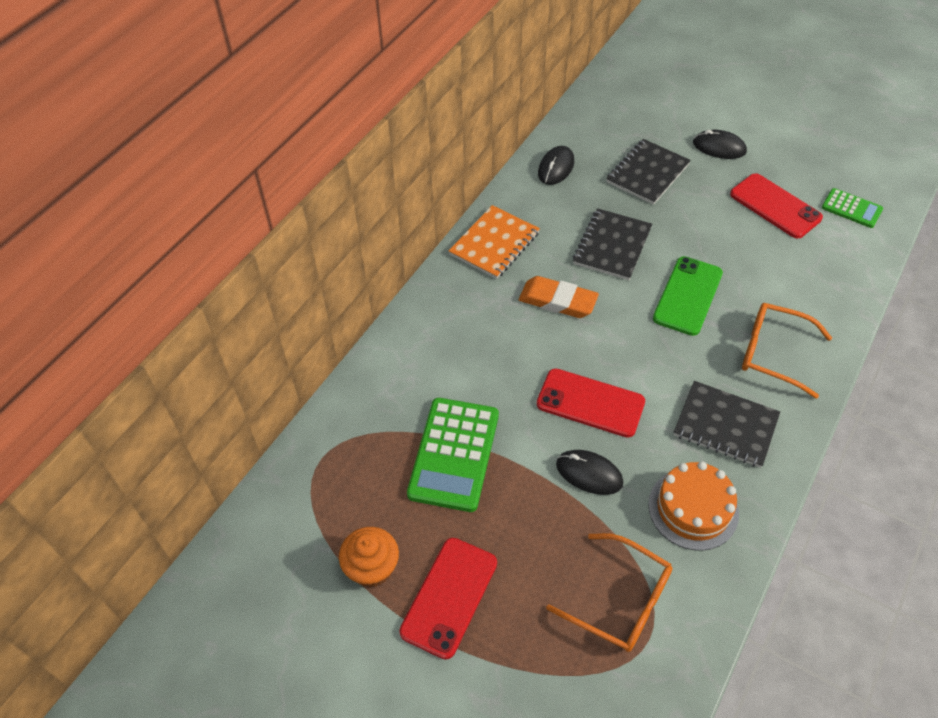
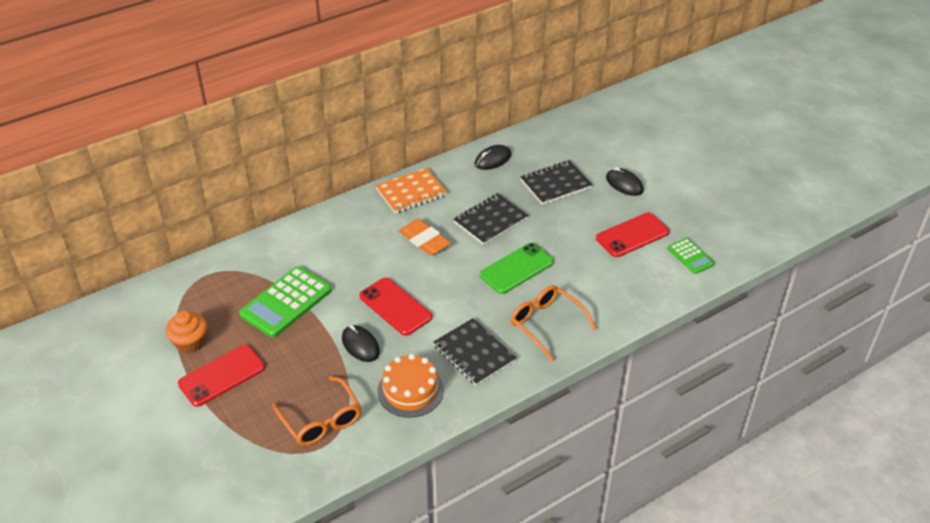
camera: 25 degrees right, 10 degrees down
red phone [730,173,823,239] -> red phone turned 75 degrees clockwise [596,213,669,257]

